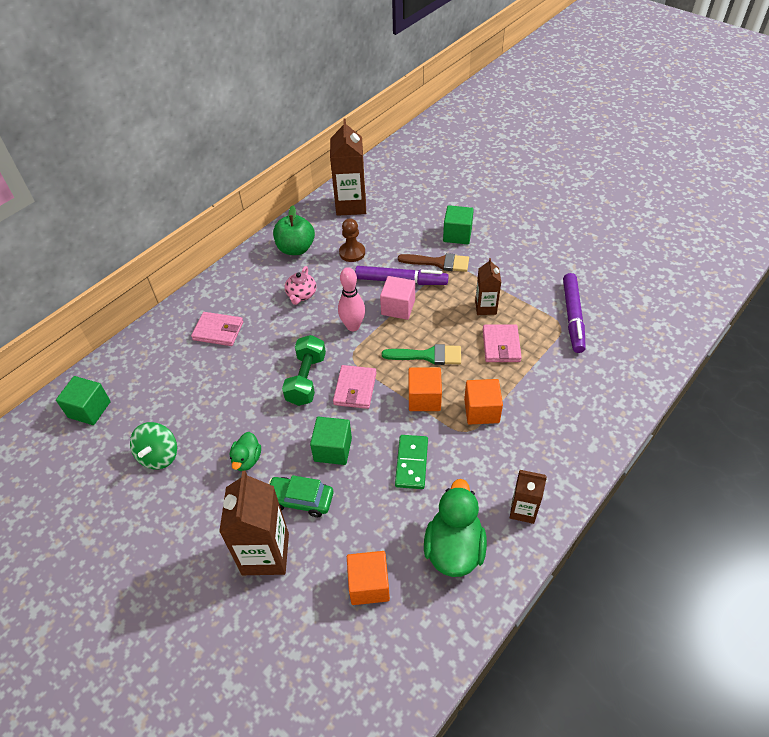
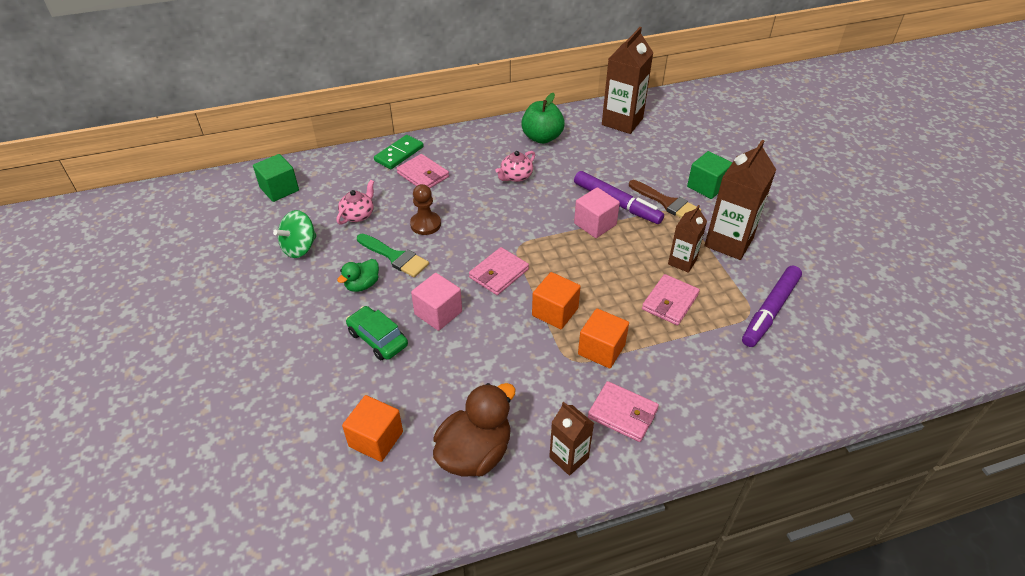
camera: 30 degrees right, 5 degrees down
brown carton [219,471,289,575] -> brown carton moved to [705,140,776,260]
green dumbbell [282,335,326,406] -> none
green cube [310,417,352,465] -> pink cube [411,273,462,331]
pink bowling pin [338,267,365,331] -> none
brown pawn [339,218,365,262] -> brown pawn moved to [410,184,441,235]
green brush [382,344,461,365] -> green brush moved to [357,234,429,277]
green domino [395,435,428,489] -> green domino moved to [374,135,424,169]
green duck [424,479,487,577] -> brown duck [433,383,516,477]
none -> pink teapot [337,180,374,225]
none -> pink wallet [588,381,659,442]

